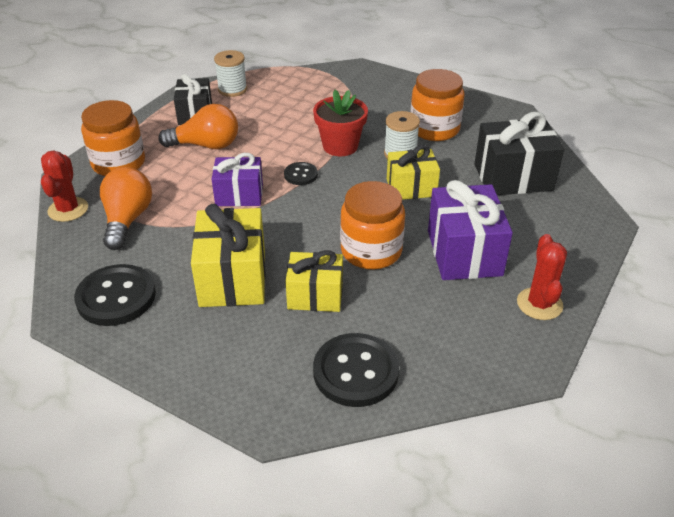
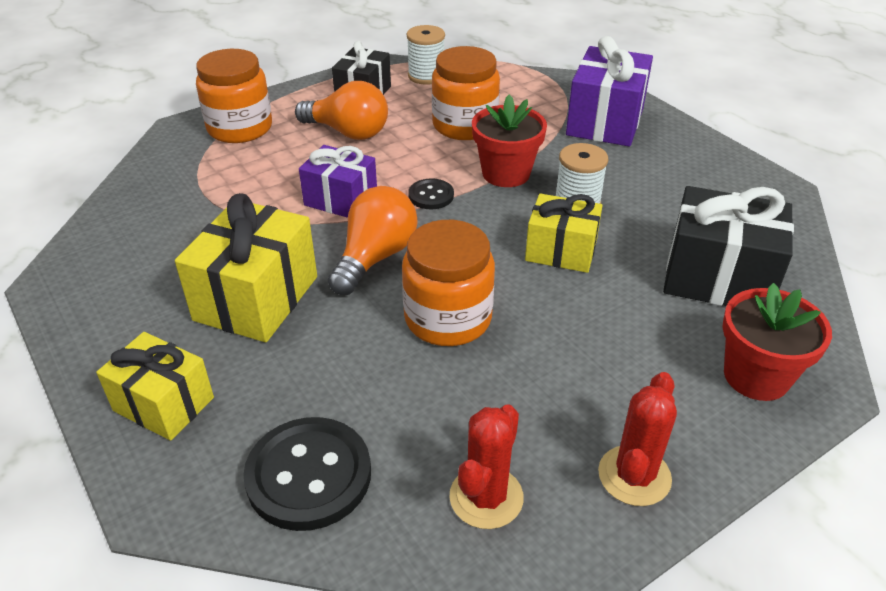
camera: 25 degrees right, 0 degrees up
red cactus [41,151,88,222] -> red cactus moved to [449,404,524,529]
black button [74,264,156,326] -> none
orange light bulb [100,167,152,250] -> orange light bulb moved to [328,186,418,295]
yellow gift [285,250,343,312] -> yellow gift moved to [96,332,214,441]
orange jar [410,69,465,141] -> orange jar moved to [432,46,500,140]
purple gift [428,180,513,280] -> purple gift moved to [566,36,653,146]
none -> red flower pot [722,283,832,401]

